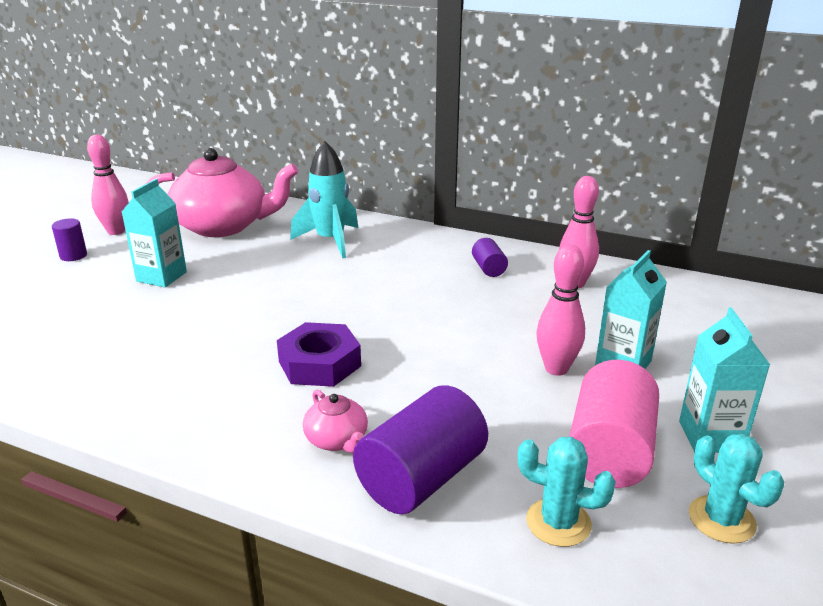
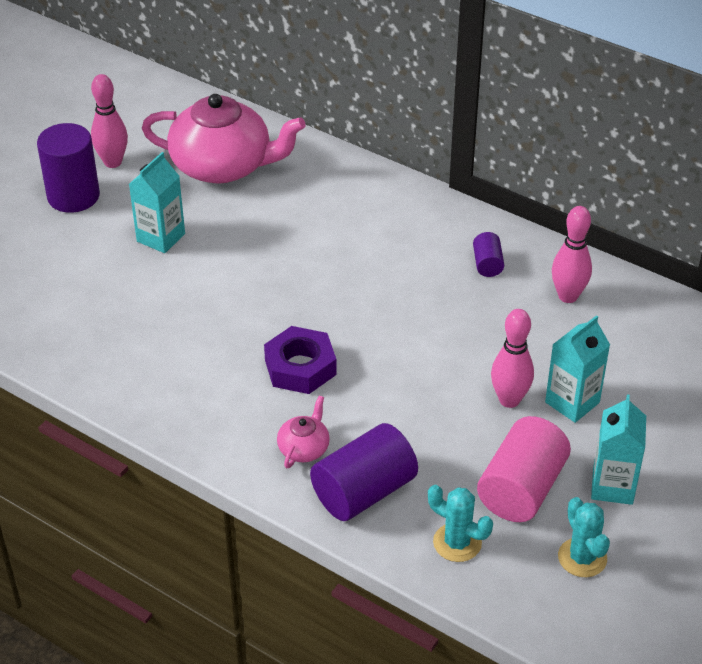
camera: 10 degrees right, 15 degrees up
purple cylinder [52,218,87,261] -> purple cylinder [37,123,100,213], size x2.01
turquoise rocket [290,141,358,258] -> none
pink teapot [303,390,368,453] -> pink teapot turned 135 degrees counterclockwise [277,396,330,468]

